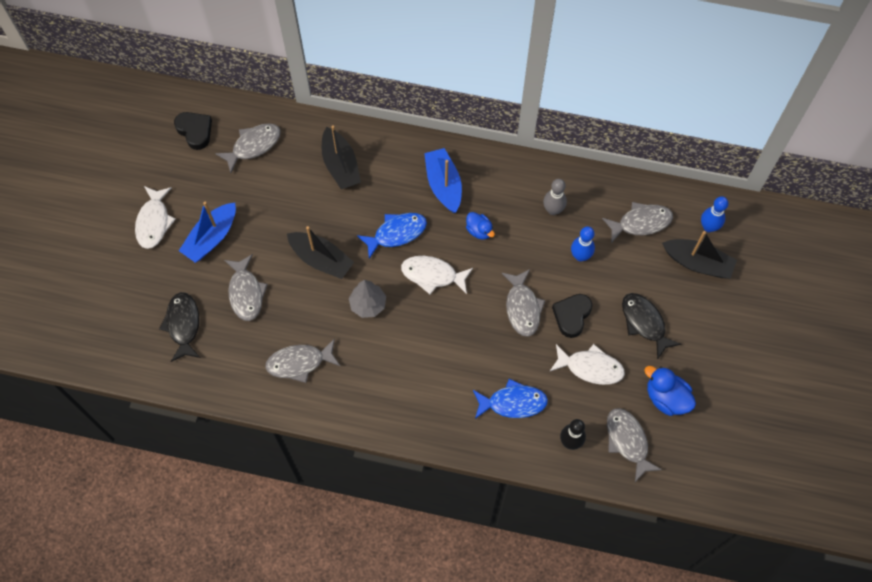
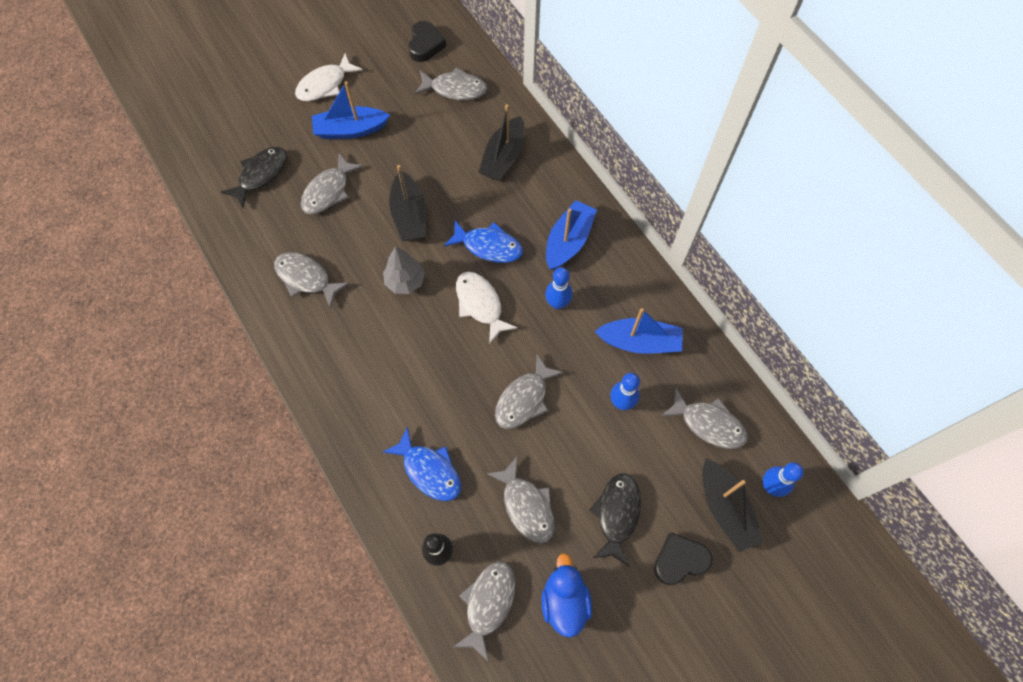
camera: 45 degrees right, 0 degrees up
blue duck [466,212,495,240] -> blue bowling pin [545,267,573,309]
grey bowling pin [543,179,567,215] -> blue boat [595,308,683,354]
white fish [550,344,625,385] -> grey fish [487,457,555,544]
black heart [552,294,592,338] -> black heart moved to [654,532,712,585]

